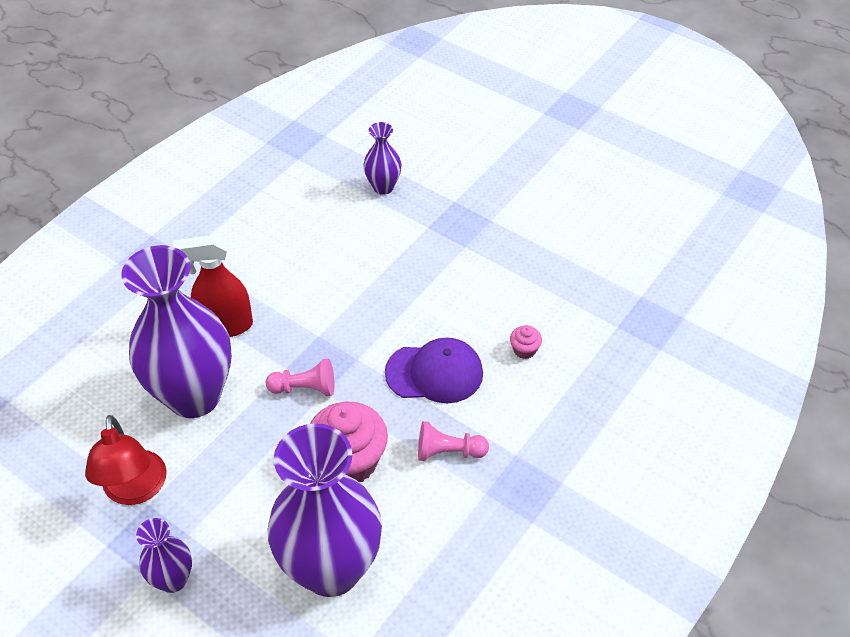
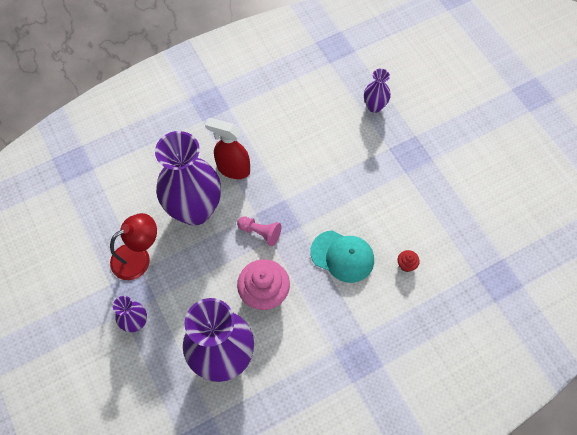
camera: 25 degrees right, 15 degrees up
red lamp [85,415,167,505] -> red lamp turned 135 degrees counterclockwise [110,213,157,280]
purple cap [385,338,483,403] -> turquoise cap [311,230,374,283]
pink pawn [418,421,489,461] -> none
pink cupcake [510,325,542,359] -> red cupcake [398,250,420,272]

